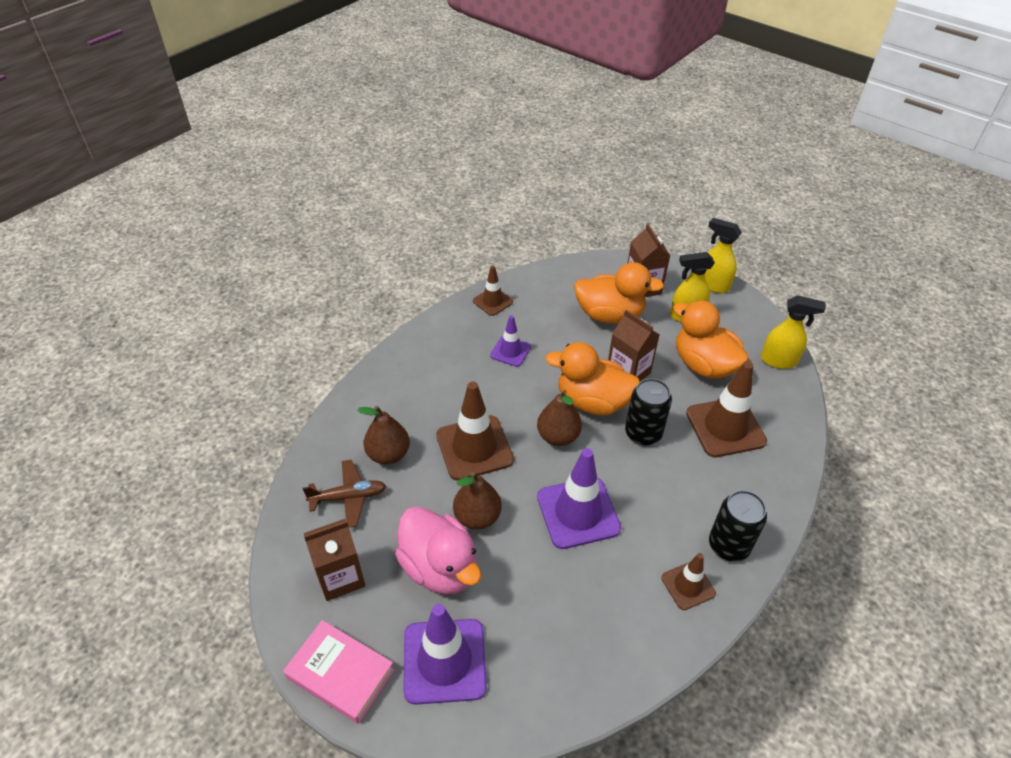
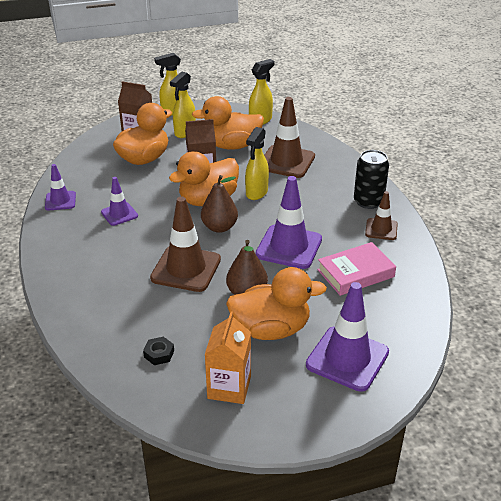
camera: 55 degrees left, 10 degrees down
pink book [283,620,395,724] -> pink book moved to [317,242,396,296]
brown plane [303,460,386,528] -> black nut [143,337,174,365]
brown carton [304,519,365,601] -> orange carton [205,311,251,404]
brown pear [357,406,410,465] -> none
pink duck [395,506,481,594] -> orange duck [226,267,327,340]
brown traffic cone [473,265,513,316] -> purple traffic cone [45,164,76,210]
black can [625,378,672,446] -> yellow spray bottle [245,127,269,200]

